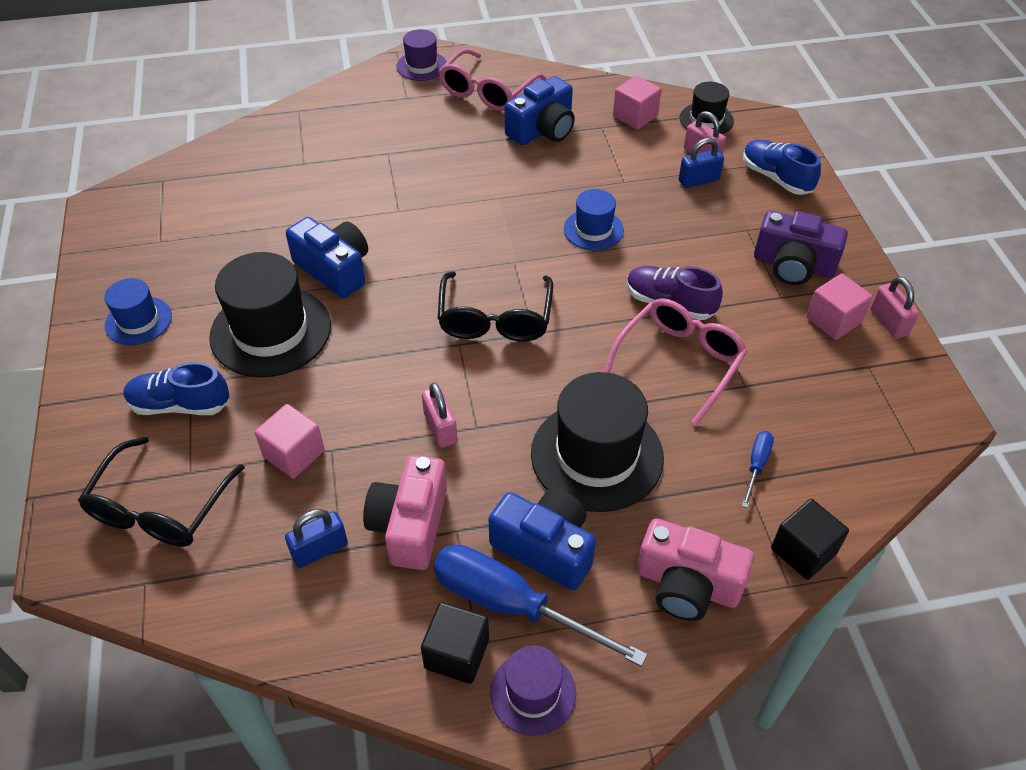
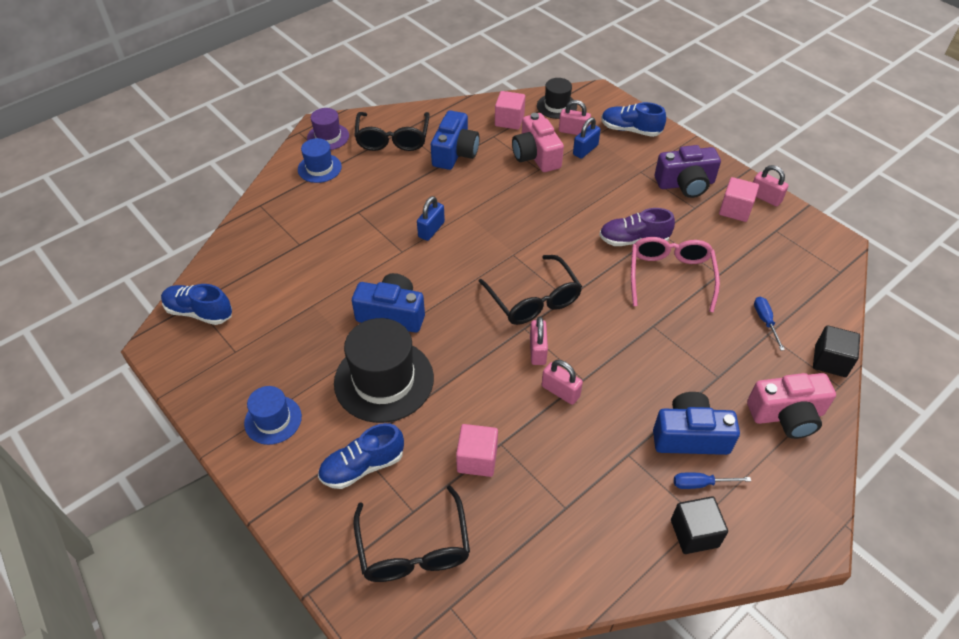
camera: 30 degrees left, 0 degrees up
blue padlock [285,509,348,568] -> blue padlock moved to [417,196,445,241]
pink camera [363,455,447,570] -> pink camera moved to [512,113,564,172]
blue screwdriver [434,544,648,667] -> blue screwdriver [674,472,751,489], size x0.46
pink glasses [439,48,546,111] -> black glasses [354,112,430,151]
purple hat [490,645,576,736] -> none
black hat [531,372,664,512] -> none
blue hat [564,189,624,251] -> blue hat moved to [298,138,342,183]
none -> blue shoe [161,284,232,325]
none -> pink padlock [530,316,548,365]

